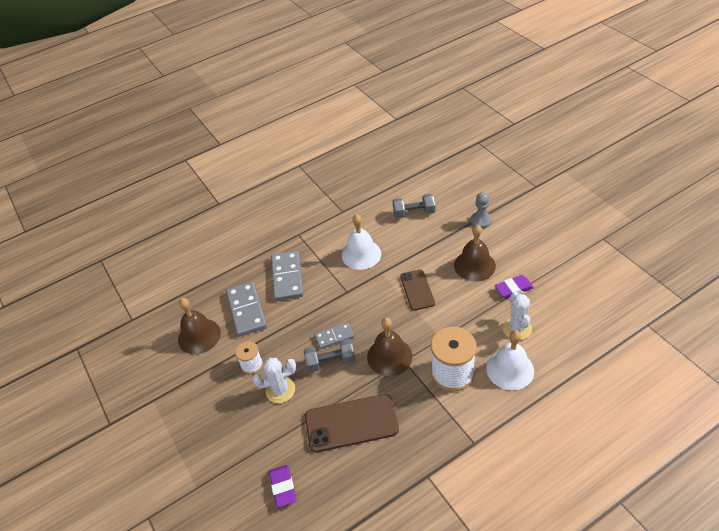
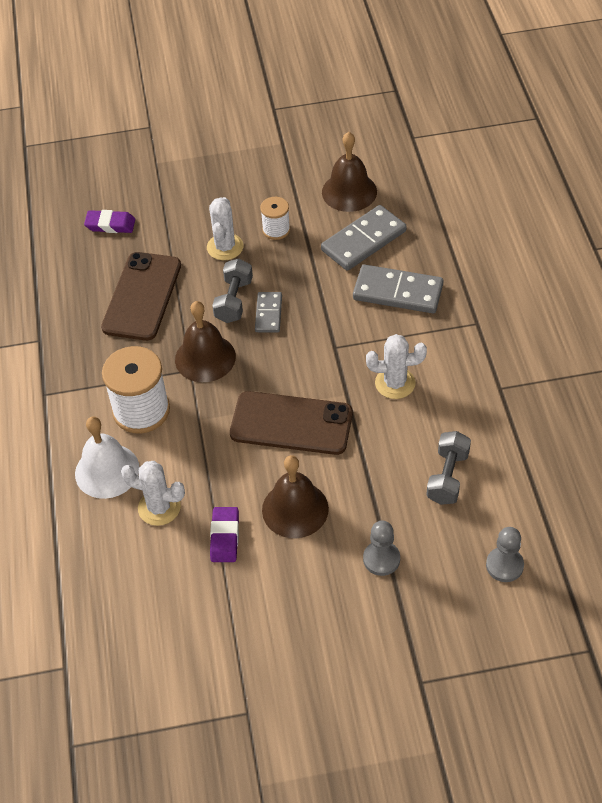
camera: 110 degrees right, 5 degrees up
grey domino [226,281,267,337] -> grey domino turned 45 degrees counterclockwise [321,205,407,271]
white bell [342,214,381,270] -> white cactus [366,334,427,399]
brown phone [400,269,435,311] -> brown phone [230,391,353,455], size x1.62
none -> grey pawn [486,527,524,582]

